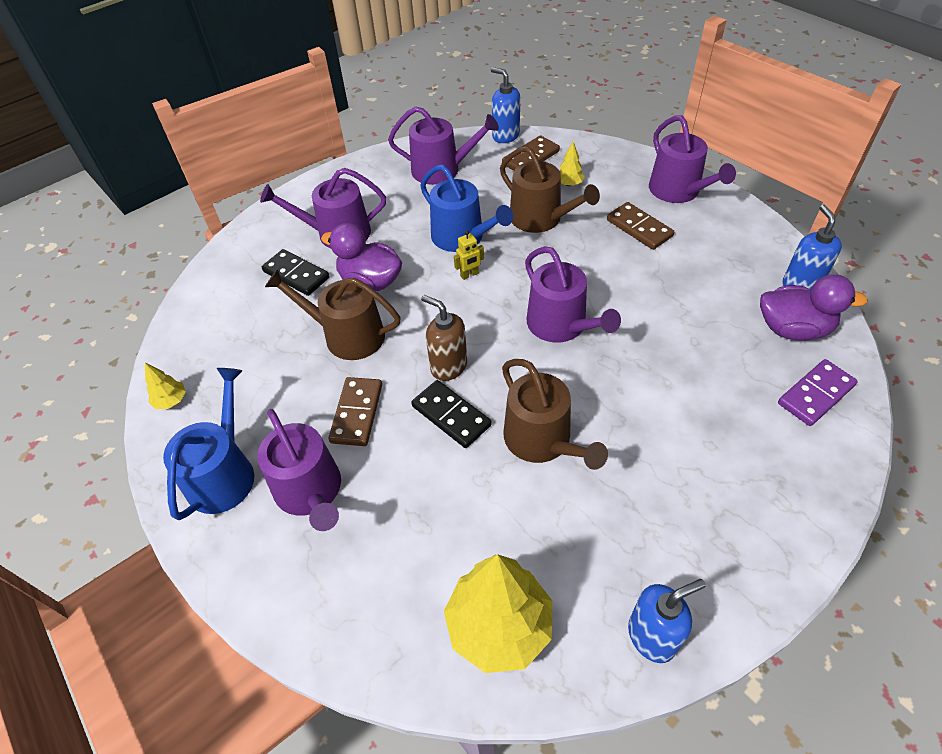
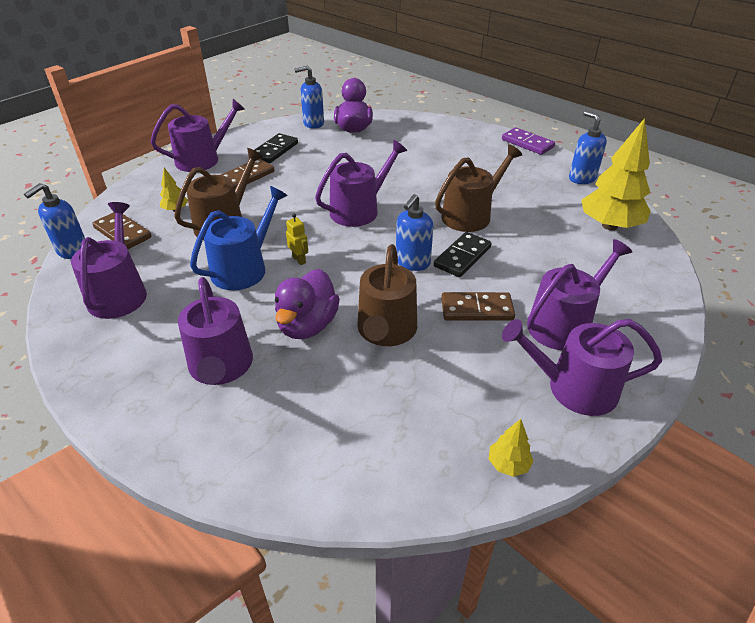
camera: 100 degrees left, 10 degrees down
blue watering can [163,368,254,520] -> purple watering can [502,319,662,416]
black domino [262,249,329,296] -> black domino moved to [254,133,298,163]
brown soap dispenser [421,295,467,381] -> blue soap dispenser [396,194,433,271]
purple domino [778,359,858,426] -> purple domino moved to [502,127,555,155]

